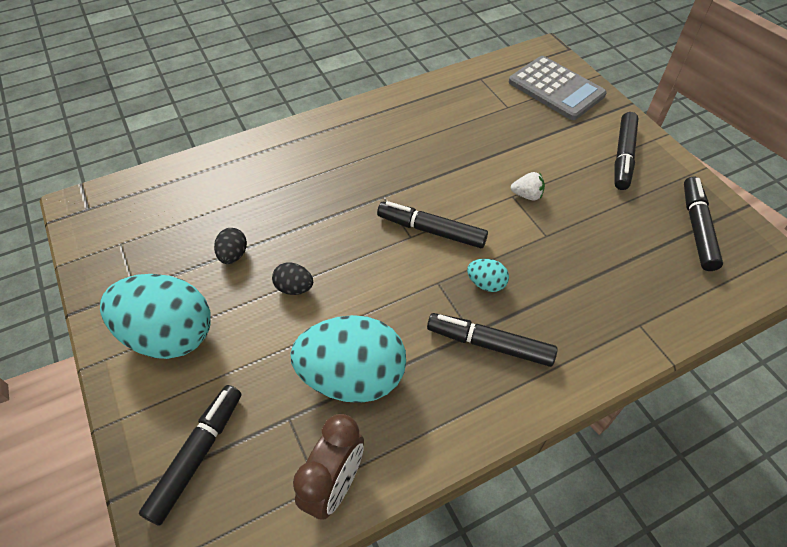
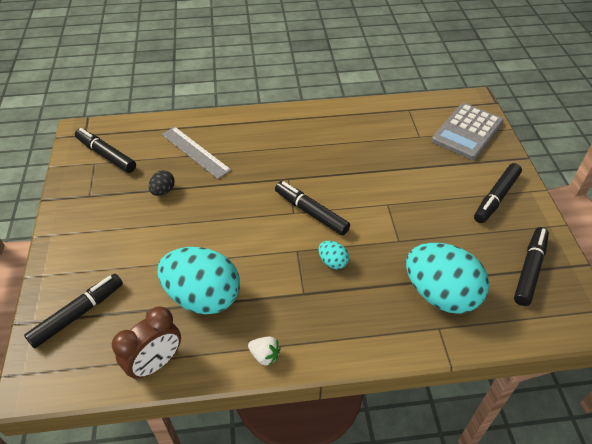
camera: 20 degrees right, 5 degrees down
turquoise egg [100,274,211,359] -> turquoise egg moved to [406,243,489,314]
black egg [272,262,313,295] -> none
black marker [427,313,558,367] -> black marker moved to [75,128,136,173]
grey calculator [509,56,607,120] -> grey calculator turned 60 degrees clockwise [432,103,504,160]
white strawberry [511,172,545,201] -> white strawberry moved to [248,337,281,366]
none -> grey ruler [162,127,231,179]

